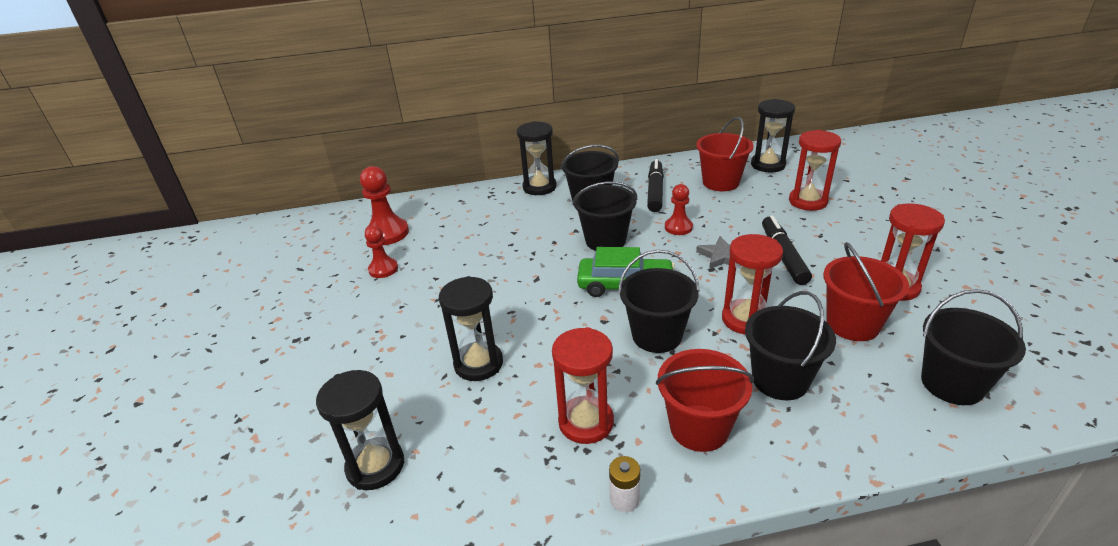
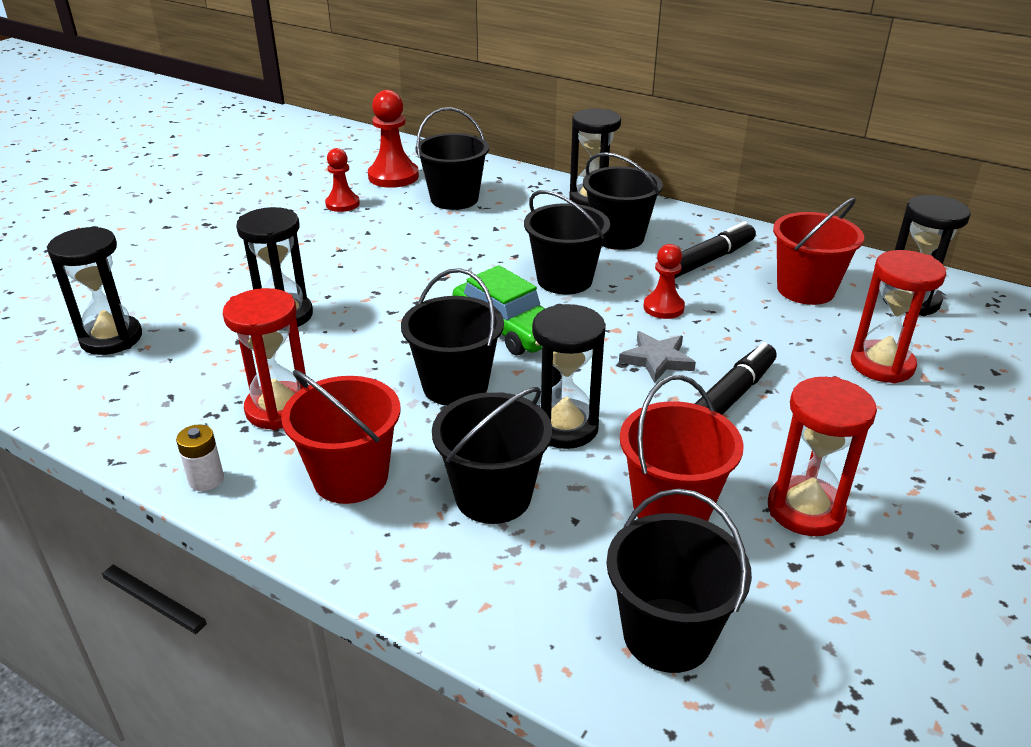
camera: 40 degrees right, 0 degrees up
red hourglass [722,234,783,335] -> black hourglass [532,304,606,449]
none -> black bucket [416,107,489,210]

